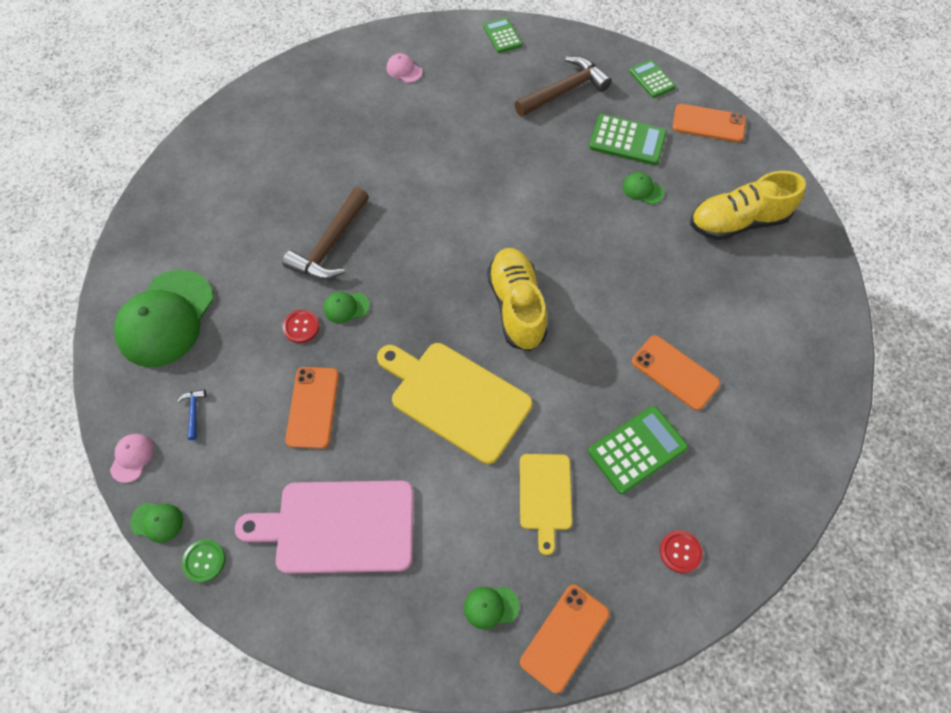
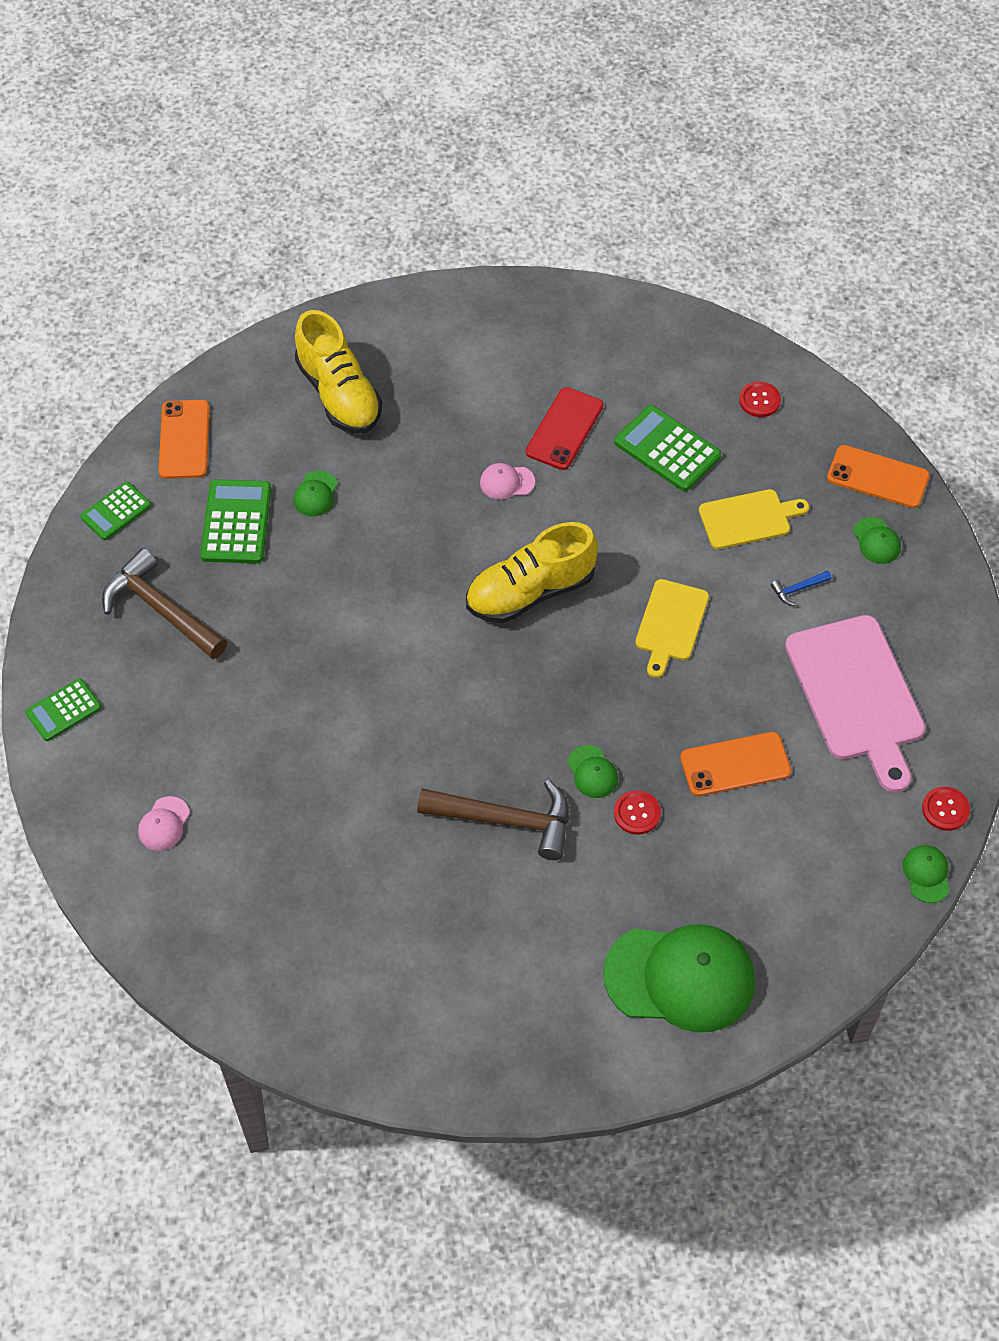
camera: 105 degrees left, 5 degrees down
pink cap [110,434,154,483] -> pink cap moved to [480,463,535,499]
blue hammer [177,389,206,440] -> blue hammer moved to [771,571,832,606]
green button [182,539,226,583] -> red button [922,787,970,831]
yellow cutting board [377,343,532,464] -> yellow cutting board [635,579,709,678], size x0.58
orange phone [632,335,720,410] -> red phone [526,387,603,470]

